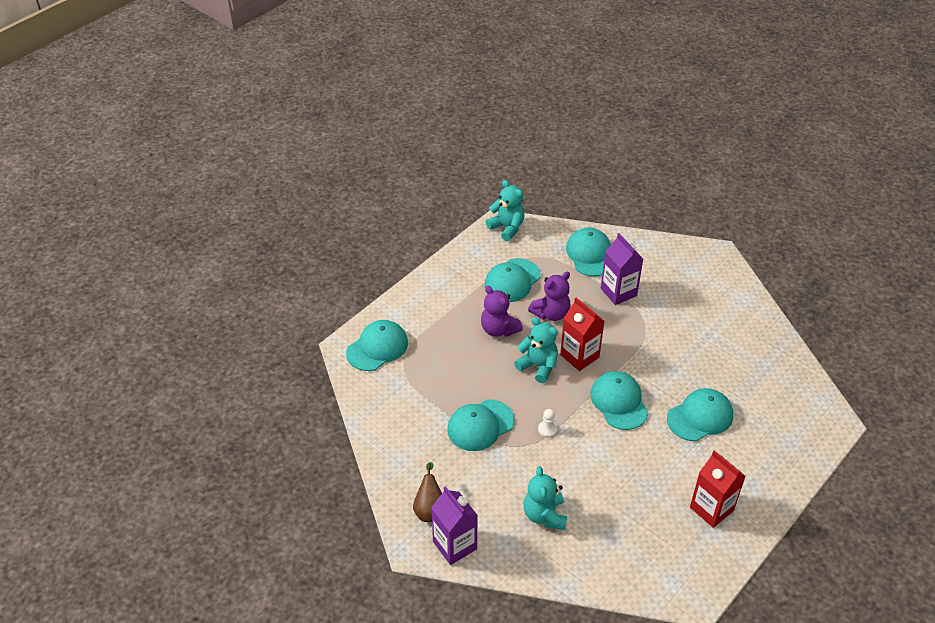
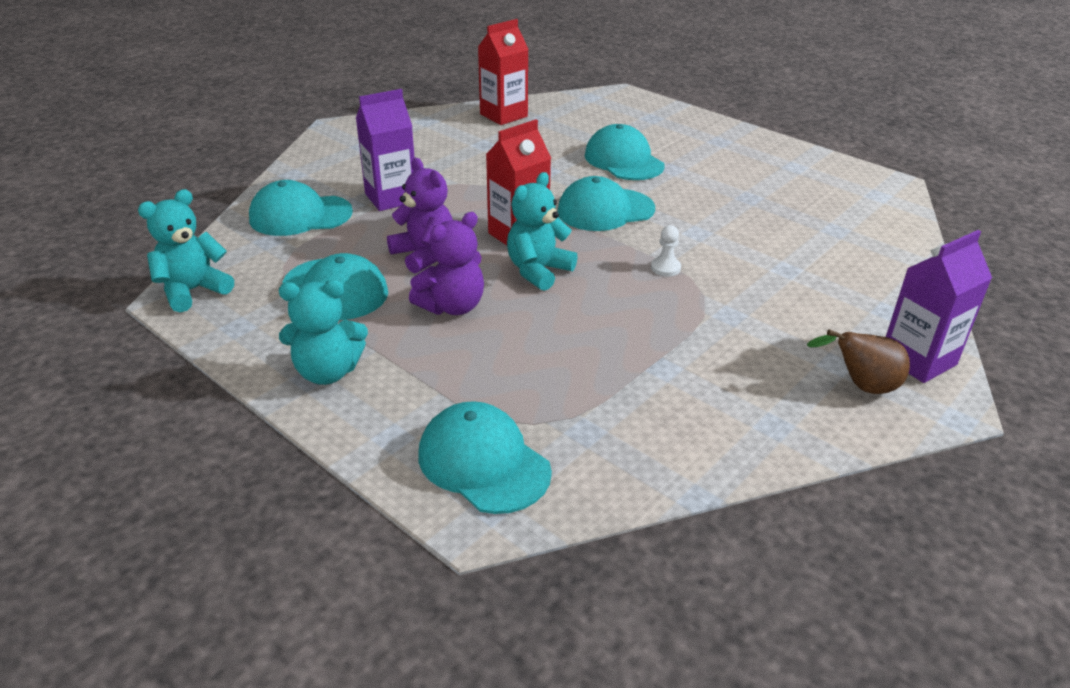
camera: 90 degrees left, 10 degrees down
turquoise cap [447,400,514,451] -> none
turquoise teddy bear [524,466,567,530] -> turquoise teddy bear moved to [279,280,368,385]
red carton [690,450,746,528] -> red carton moved to [478,19,529,125]

